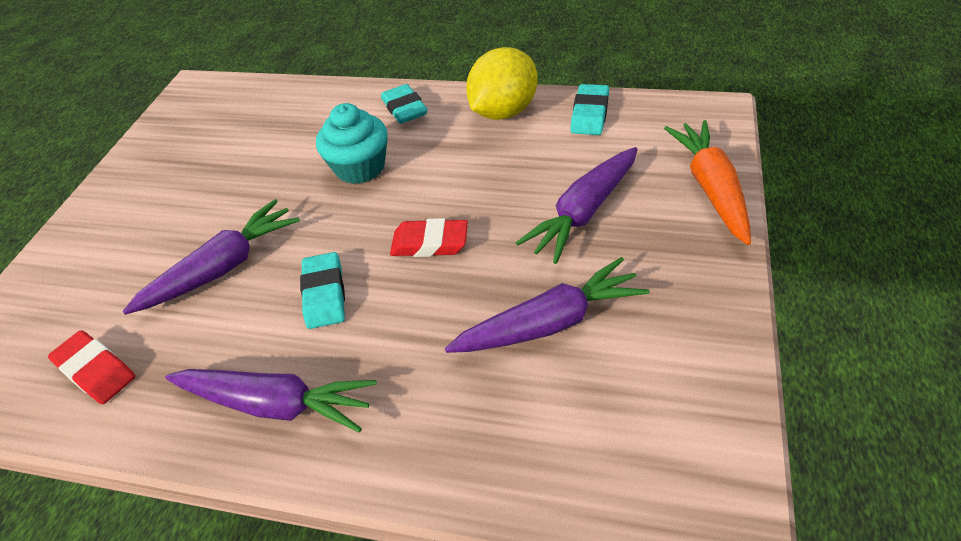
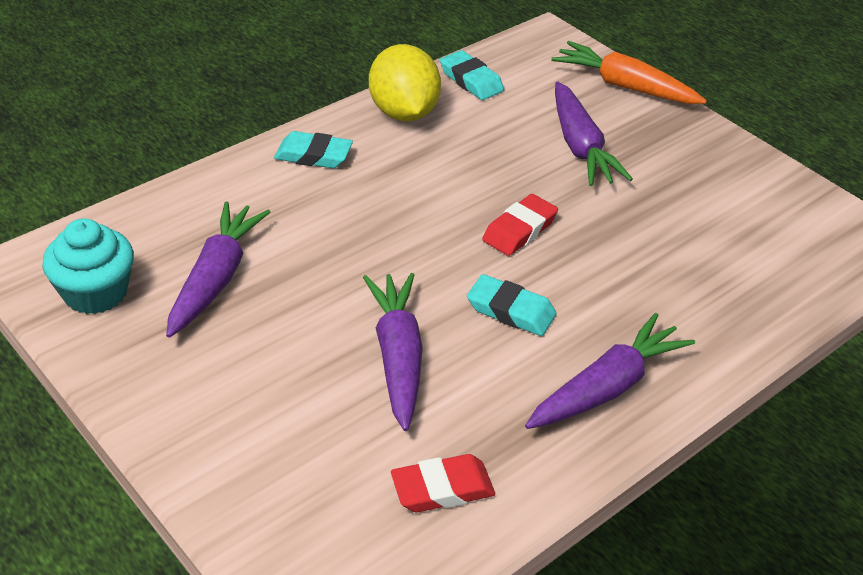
camera: 60 degrees left, 5 degrees down
turquoise cupcake [316,103,388,184] -> turquoise cupcake moved to [42,218,134,314]
purple carrot [445,257,650,353] -> purple carrot moved to [166,201,270,338]

